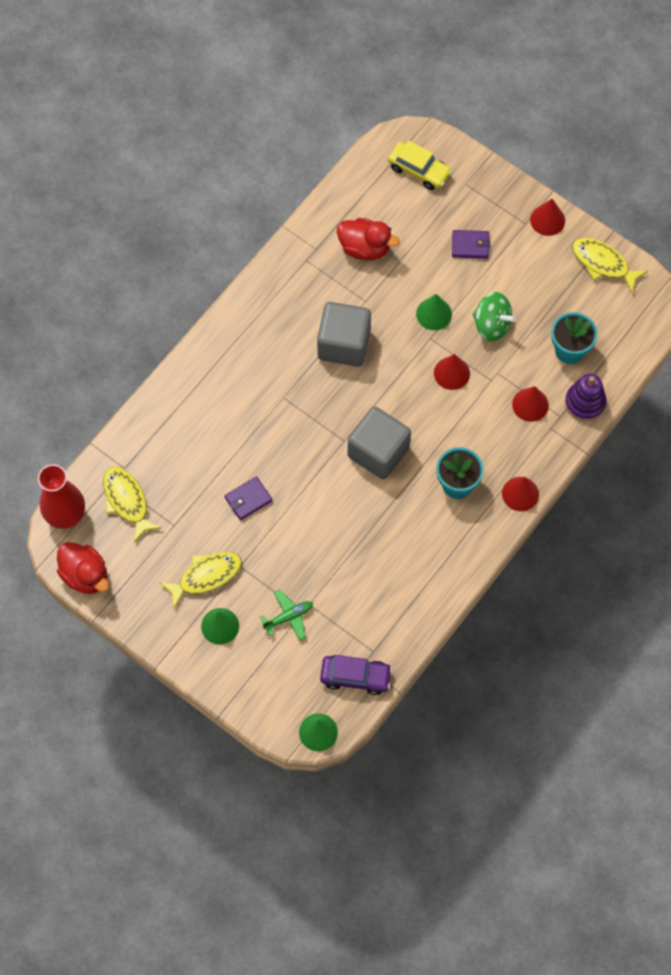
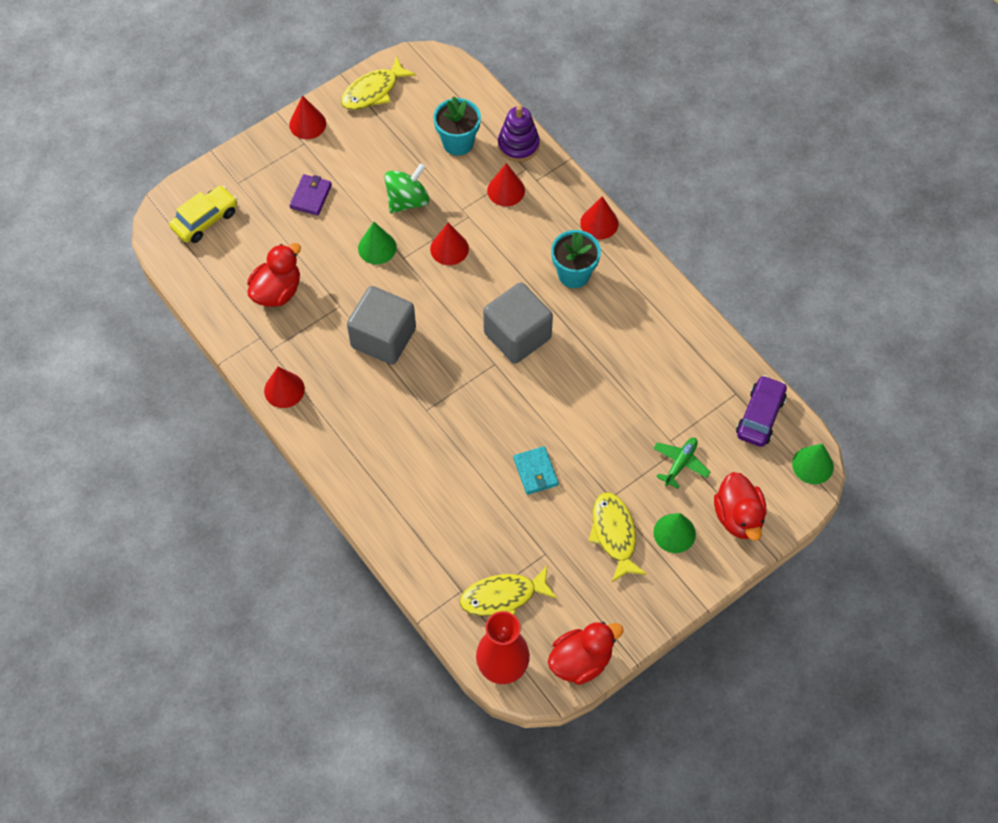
camera: 75 degrees left, 5 degrees down
purple wallet [225,476,272,520] -> turquoise wallet [514,446,559,495]
green plane [260,590,313,641] -> green plane turned 45 degrees clockwise [653,438,710,489]
none -> red cone [264,367,305,408]
none -> red duck [714,472,766,541]

